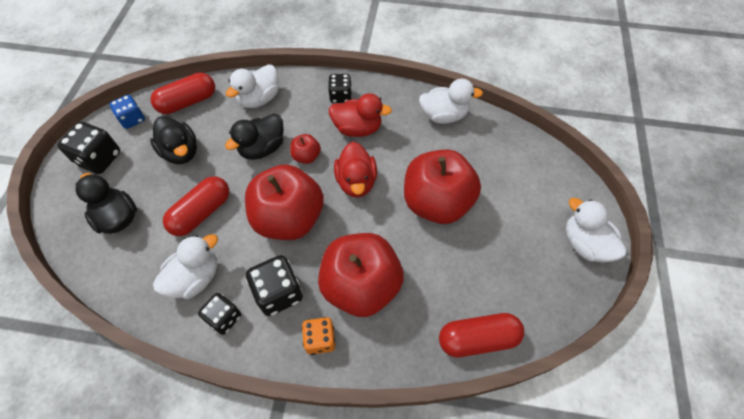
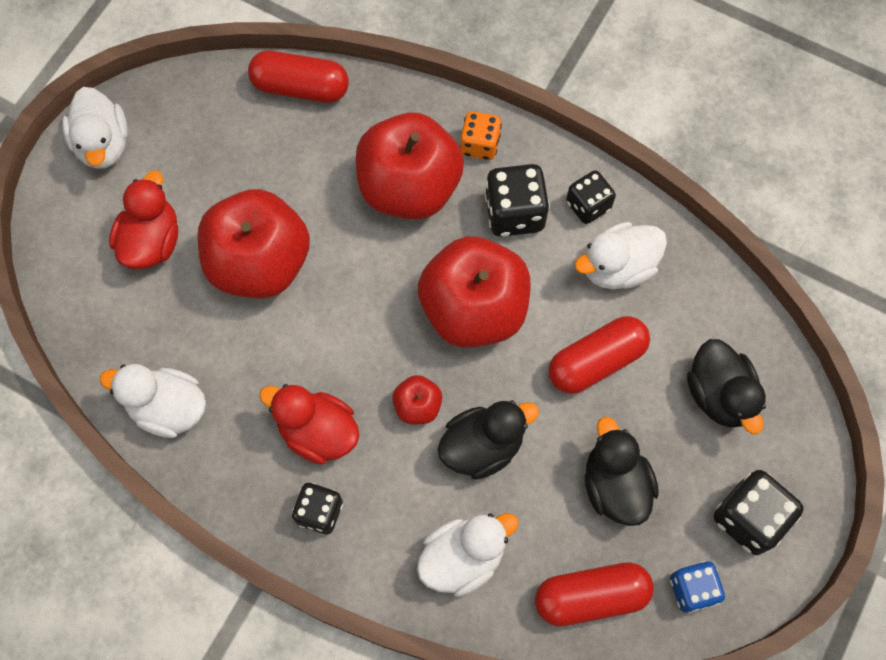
camera: 160 degrees left, 10 degrees up
red duck [334,142,377,197] -> red duck moved to [109,170,178,269]

